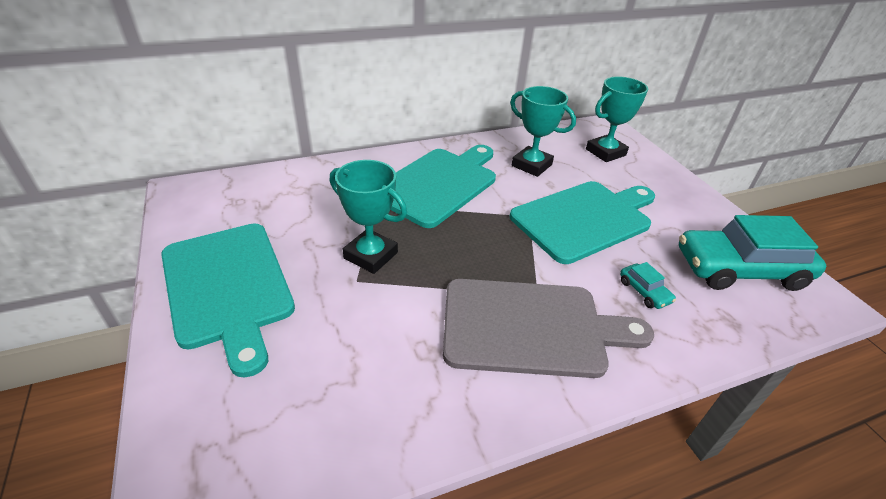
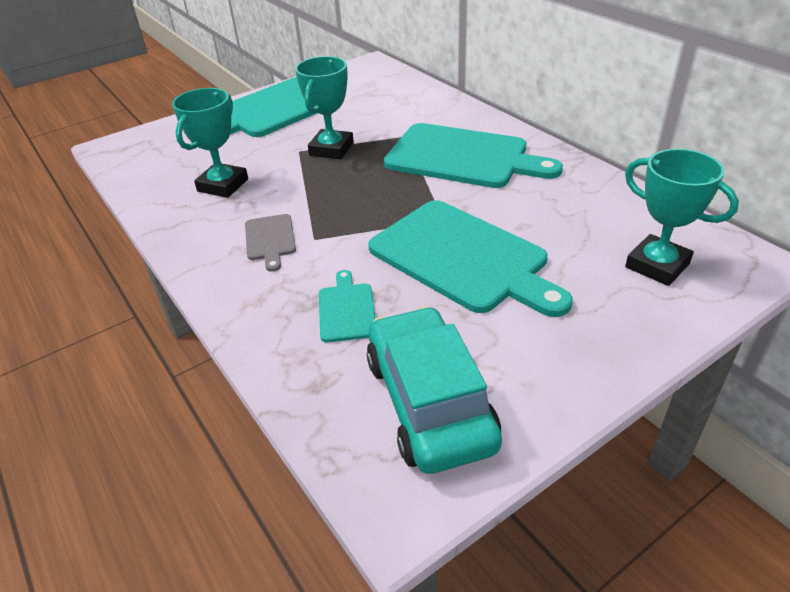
camera: 80 degrees right, 0 degrees up
grey cutting board [443,279,654,378] -> grey cutting board [245,214,296,272], size x0.45
turquoise trophy [510,86,576,177] -> turquoise trophy moved to [172,88,248,198]
turquoise car [620,262,676,309] -> turquoise cutting board [319,270,375,342]

